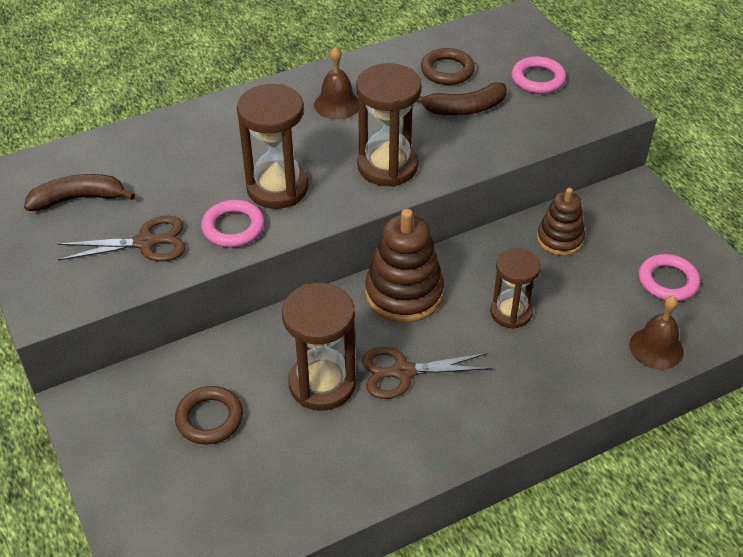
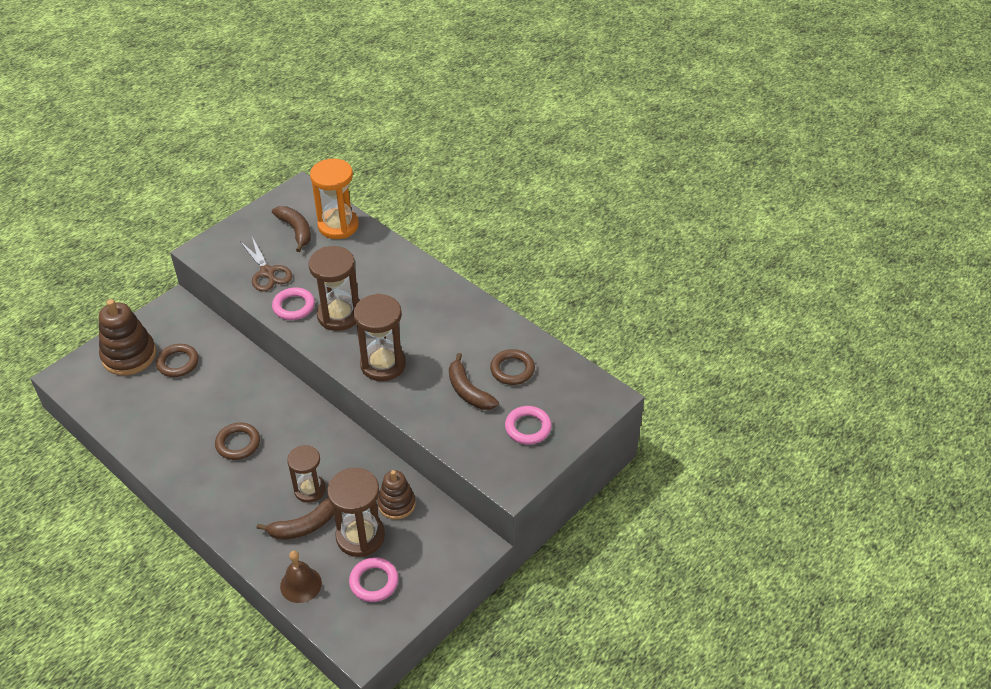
camera: 70 degrees right, 0 degrees up
brown hourglass [282,283,356,411] -> brown hourglass moved to [327,468,385,557]
brown bell [314,46,358,120] -> none
brown scissors [362,347,492,399] -> brown ring [215,423,260,460]
brown stacking toy [365,209,444,323] -> brown stacking toy moved to [99,299,156,375]
none -> brown banana [257,498,334,540]
none -> orange hourglass [310,159,359,239]

